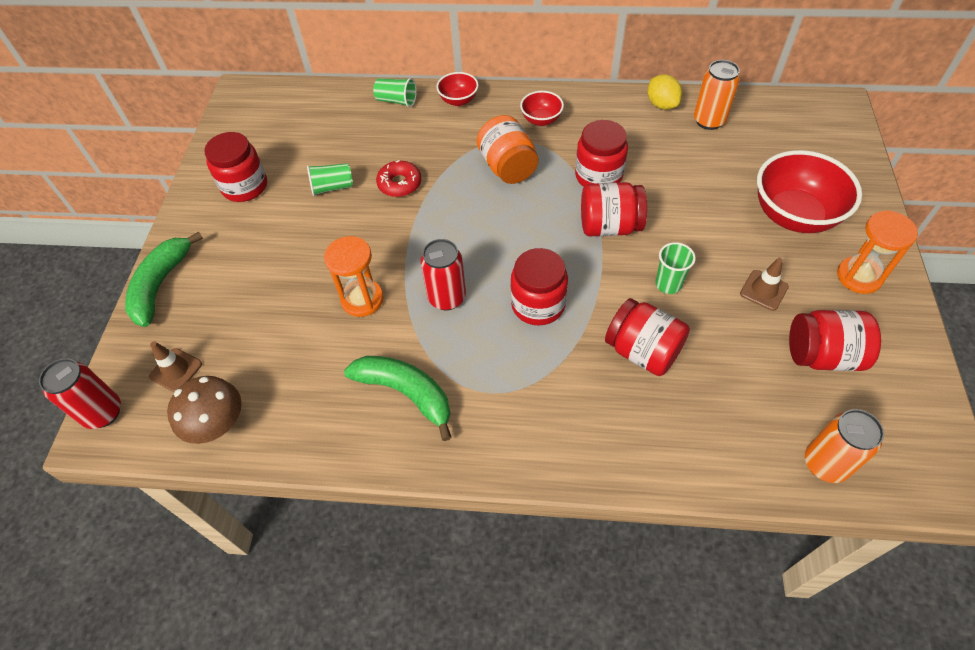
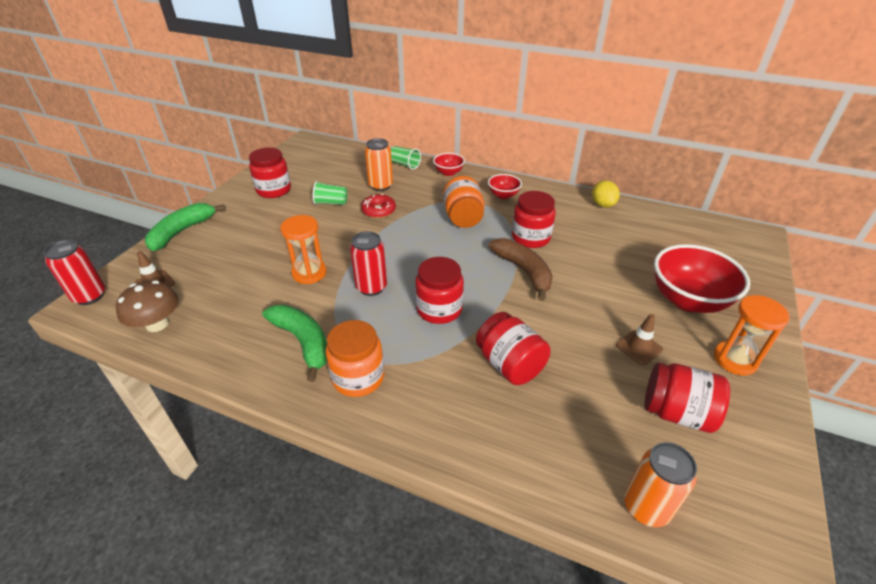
camera: 15 degrees right, 15 degrees down
red jar [581,182,647,236] -> brown banana [488,238,553,301]
green cup [655,242,696,294] -> none
orange can [694,60,740,130] -> orange can moved to [365,138,393,191]
none -> orange jar [326,320,384,397]

